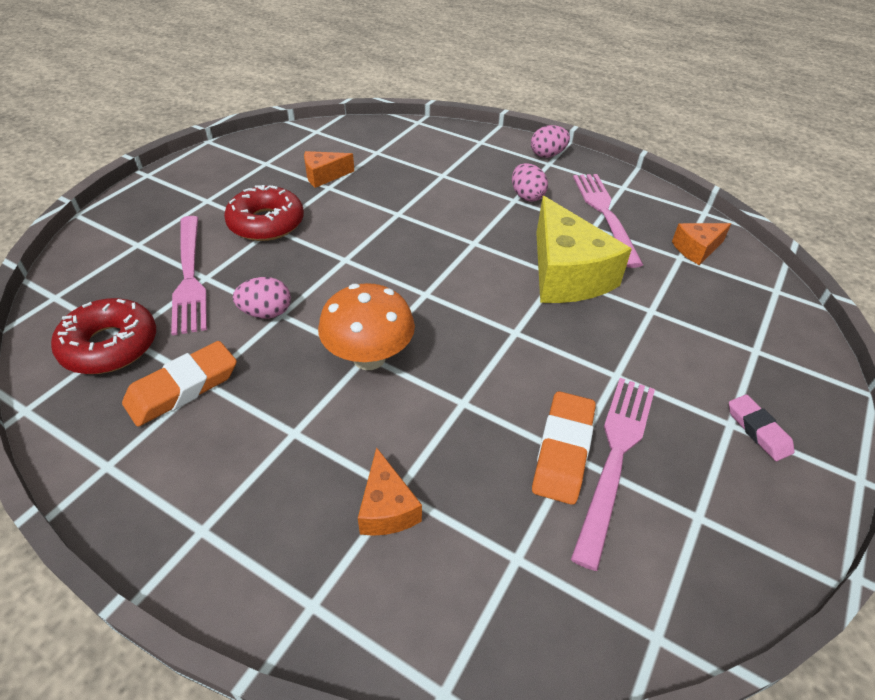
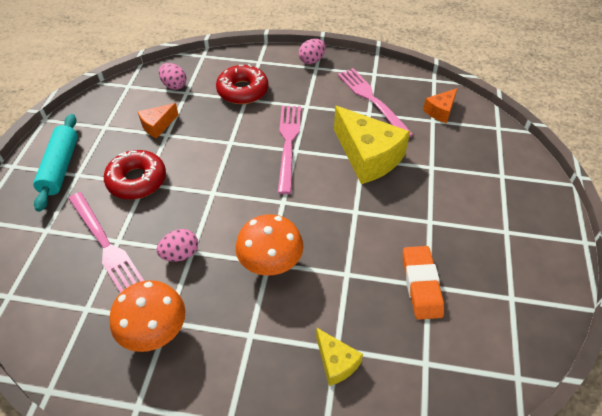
camera: 20 degrees left, 5 degrees up
red donut [51,298,156,374] -> red donut moved to [216,64,268,104]
orange eraser [122,341,237,427] -> orange mushroom [109,280,185,352]
orange cheese [358,447,422,536] -> yellow cheese [316,327,363,386]
pink egg [512,163,548,202] -> pink egg moved to [159,63,187,90]
pink fork [571,378,655,571] -> pink fork moved to [278,106,301,194]
pink eraser [729,394,794,461] -> none
none -> turquoise rolling pin [33,114,78,212]

